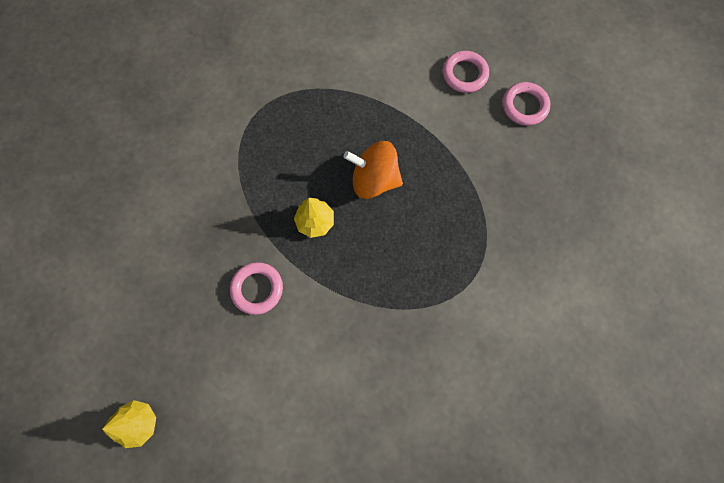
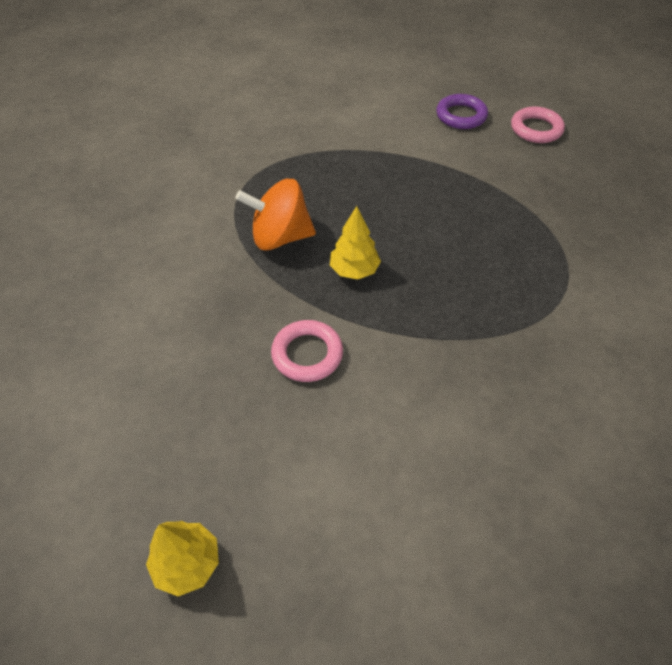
camera: 15 degrees left, 20 degrees down
orange spinning top [343,141,403,199] -> orange spinning top moved to [236,179,316,251]
pink ring [443,51,489,93] -> purple ring [436,94,488,129]

